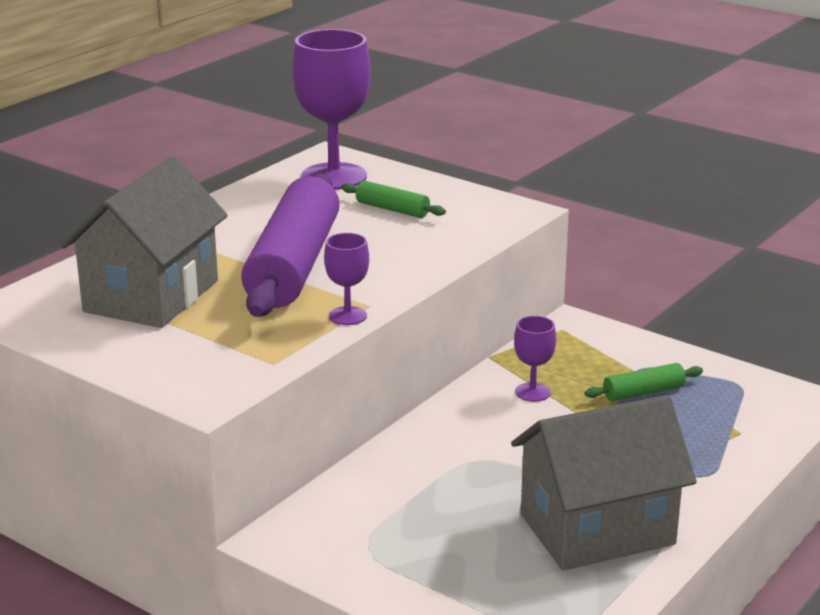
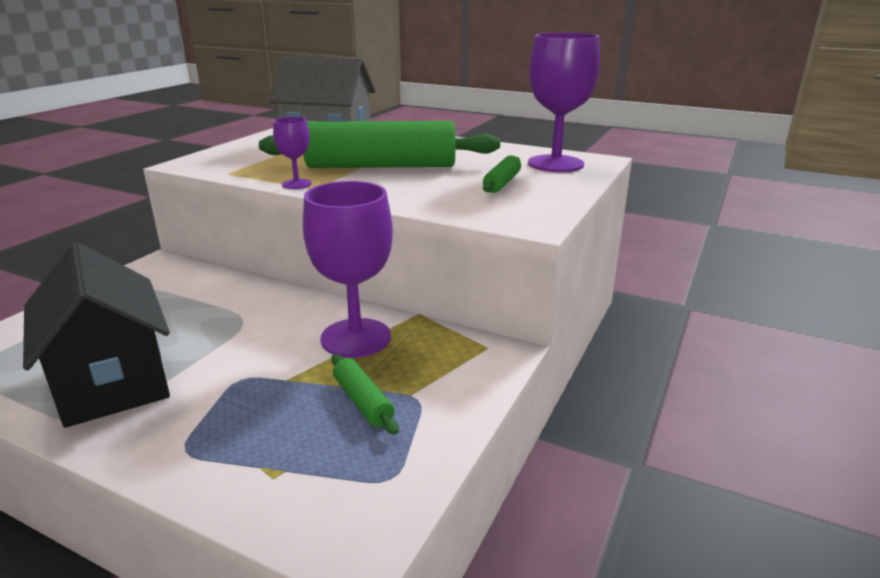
camera: 80 degrees right, 0 degrees up
purple rolling pin [241,173,340,317] -> green rolling pin [259,121,500,168]
grey house [511,395,697,570] -> black house [23,242,170,428]
purple goblet [514,316,556,402] -> purple goblet [303,181,393,358], size x2.08

